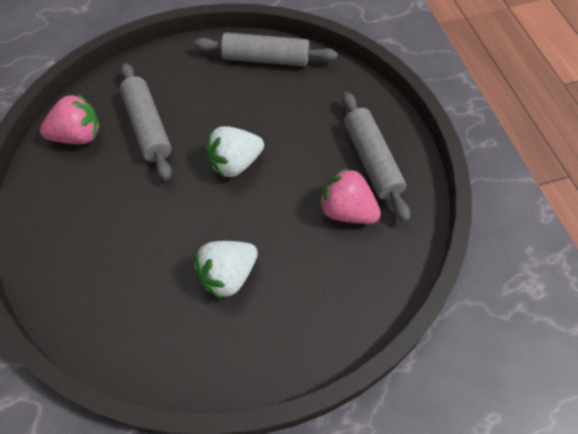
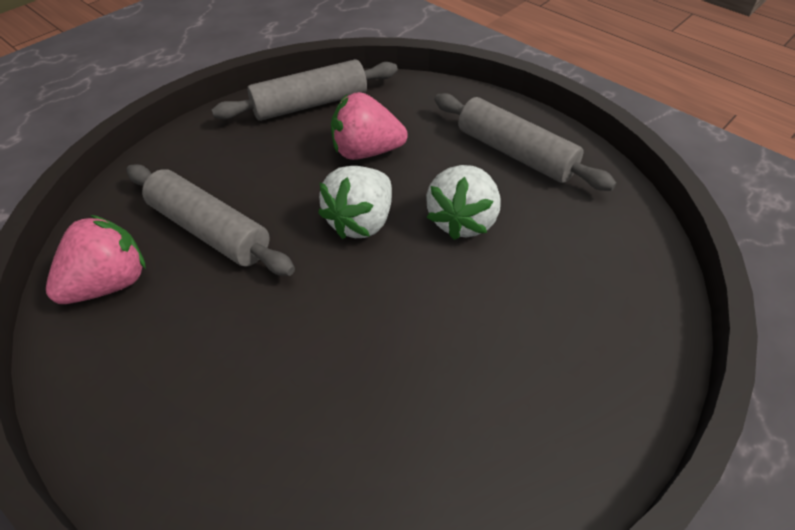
camera: 30 degrees left, 10 degrees down
white strawberry [194,241,258,300] -> white strawberry moved to [426,165,501,240]
pink strawberry [319,167,381,224] -> pink strawberry moved to [331,92,408,160]

